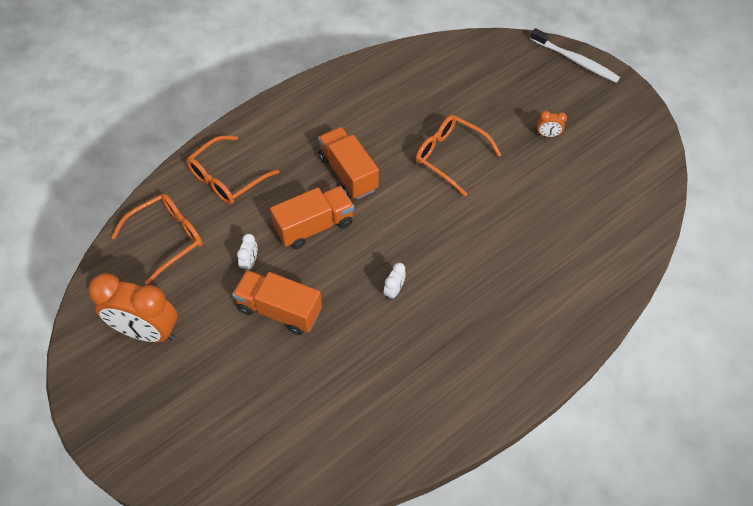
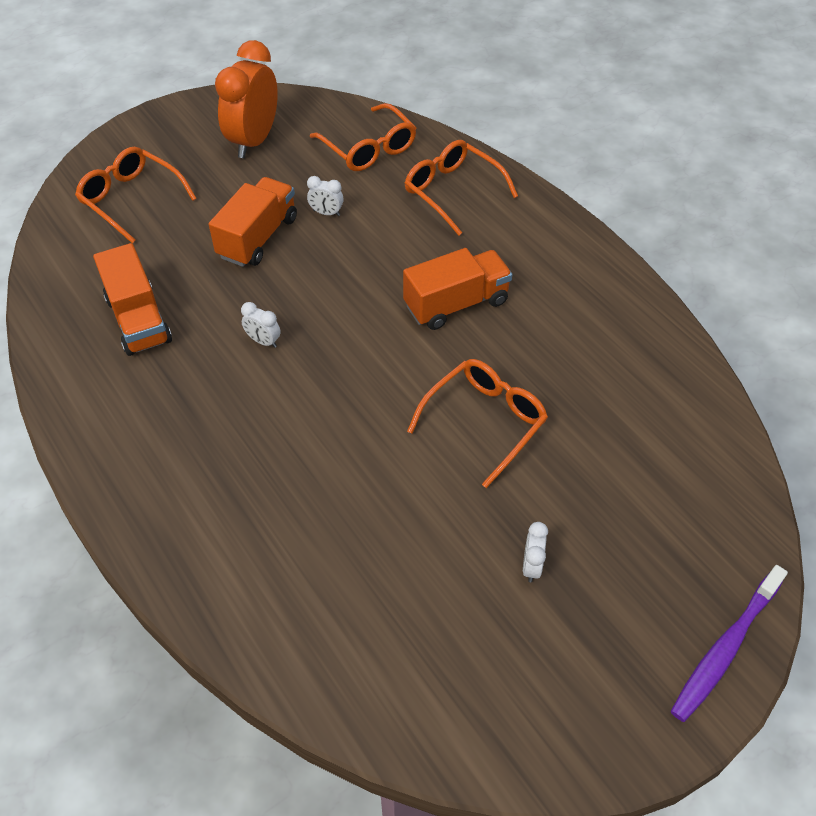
camera: 95 degrees right, 5 degrees down
orange truck [270,186,354,249] -> orange truck moved to [93,243,172,356]
white toothbrush [530,28,620,83] -> purple toothbrush [671,565,788,722]
orange clock [537,111,567,137] -> white clock [523,522,548,582]
none -> orange glasses [75,147,197,244]

